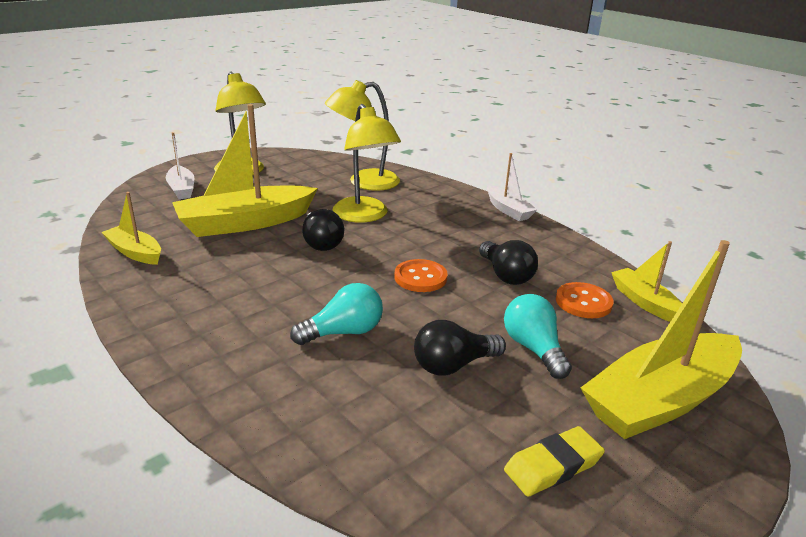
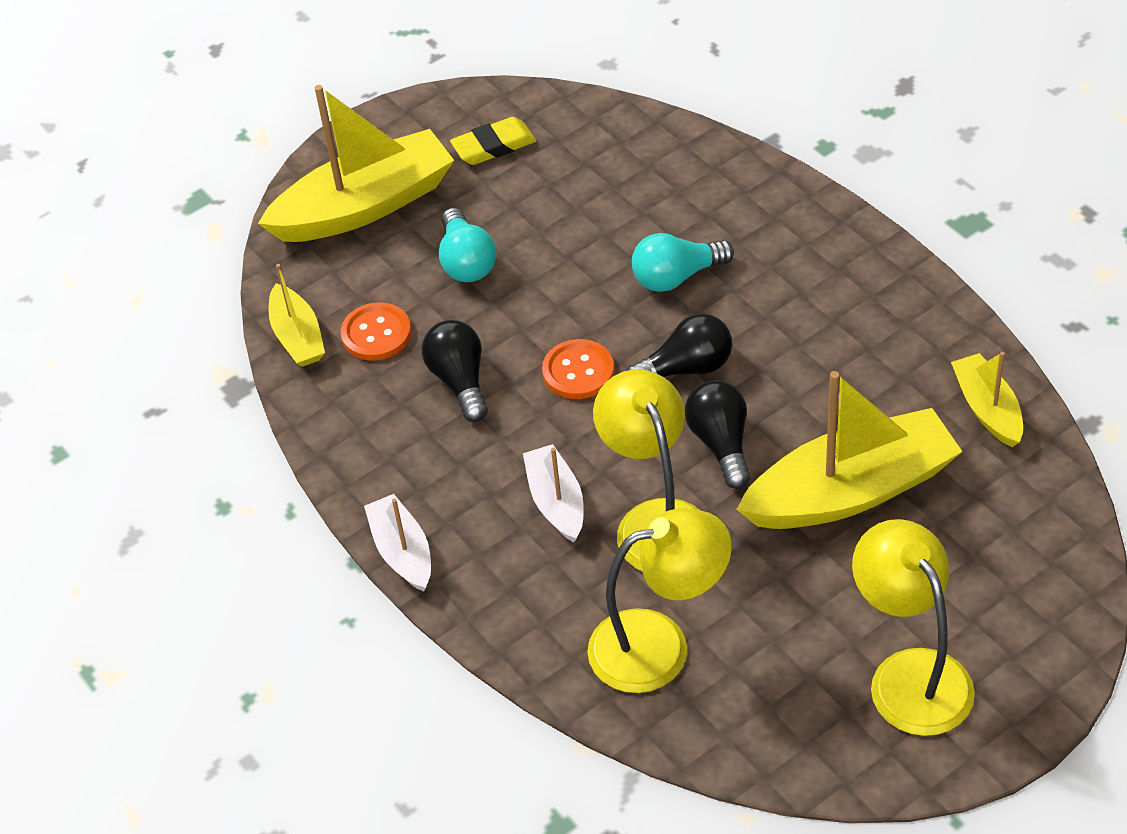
camera: 170 degrees left, 20 degrees up
yellow boat [101,192,161,265] -> yellow boat turned 150 degrees counterclockwise [951,352,1023,447]
white boat [166,132,194,199] -> white boat moved to [523,444,584,543]
black light bulb [414,320,506,376] -> black light bulb moved to [627,313,732,377]

